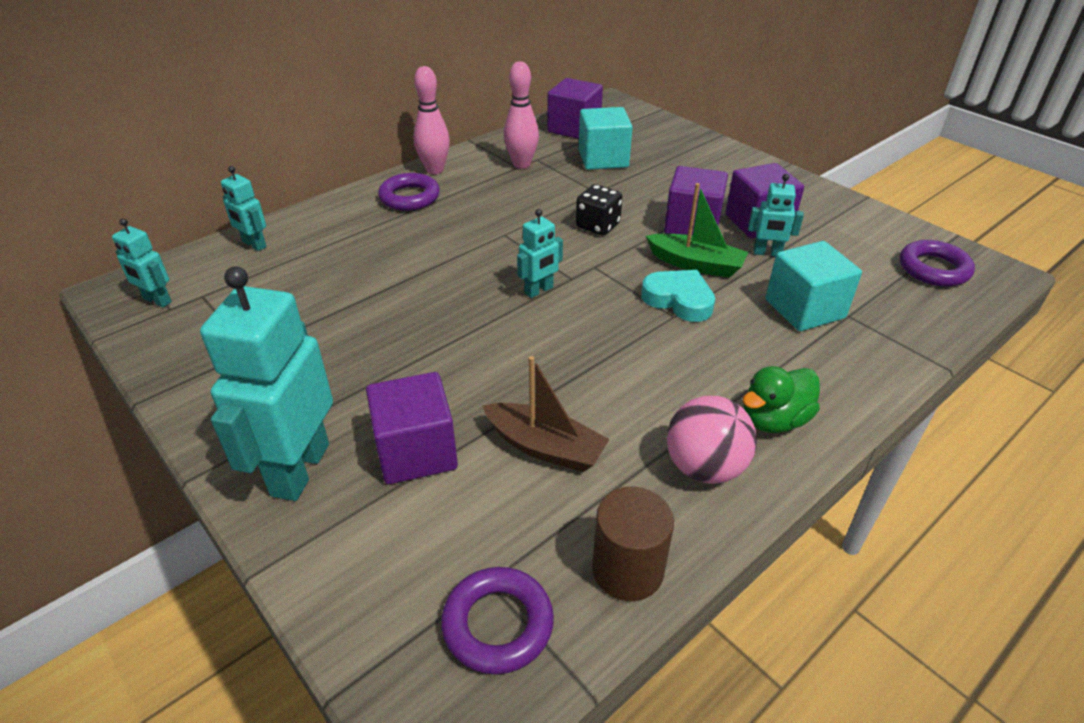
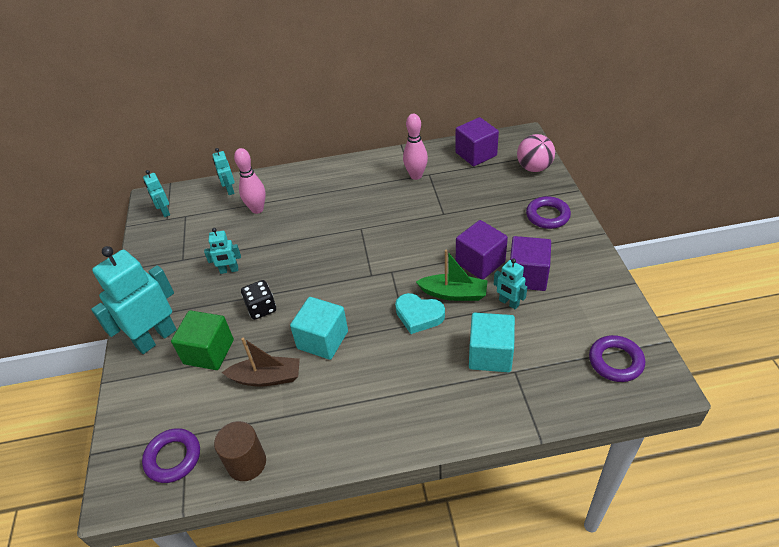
camera: 35 degrees right, 5 degrees up
purple cube [366,372,458,484] -> green cube [171,310,234,370]
purple ring [378,173,440,211] -> purple ring moved to [526,196,571,229]
pink bowling pin [413,66,450,174] -> pink bowling pin moved to [234,148,266,214]
brown boat [482,356,609,472] -> brown boat turned 60 degrees counterclockwise [222,338,300,387]
turquoise robot [517,209,563,298] -> turquoise robot moved to [204,228,241,274]
black dice [576,184,623,236] -> black dice moved to [241,280,276,320]
turquoise cube [579,107,633,170] -> turquoise cube moved to [290,297,348,360]
turquoise heart [641,270,715,322] -> turquoise heart turned 135 degrees clockwise [395,293,445,334]
green boat [646,183,748,278] -> green boat turned 45 degrees counterclockwise [416,250,487,301]
pink ball [667,396,757,484] -> pink ball moved to [517,134,555,172]
green duck [743,366,820,433] -> none

